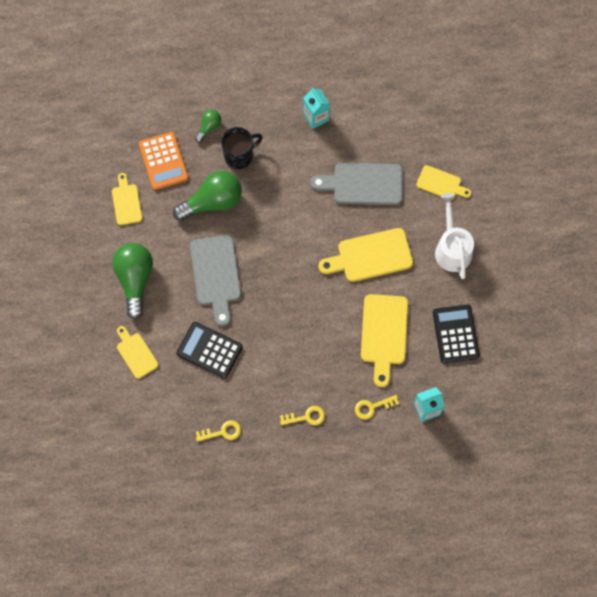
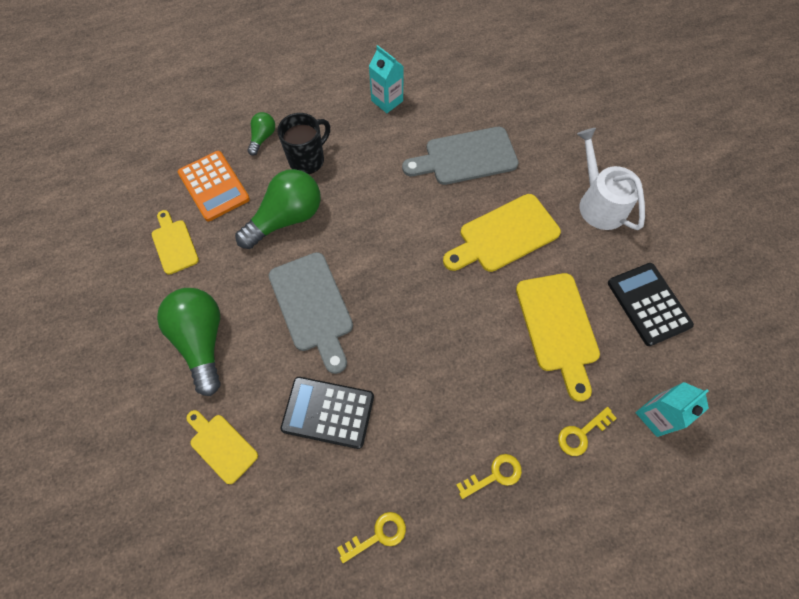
camera: 15 degrees left, 5 degrees down
yellow cutting board [416,165,471,200] -> none

